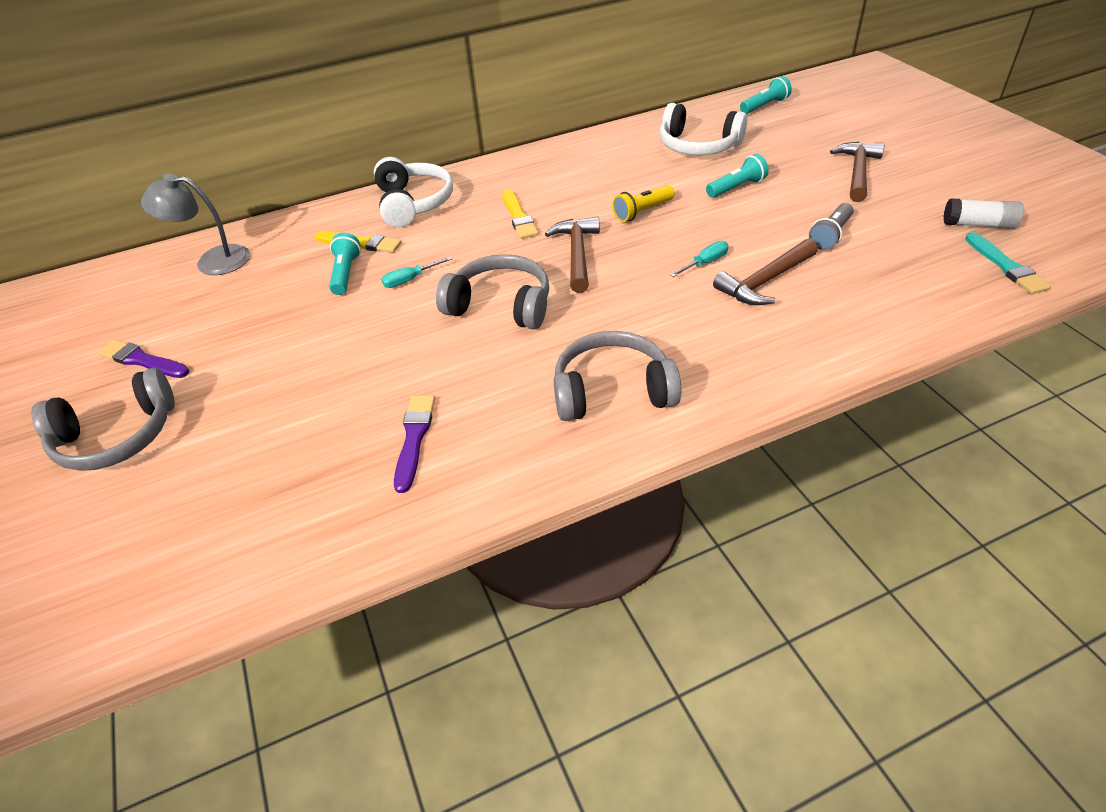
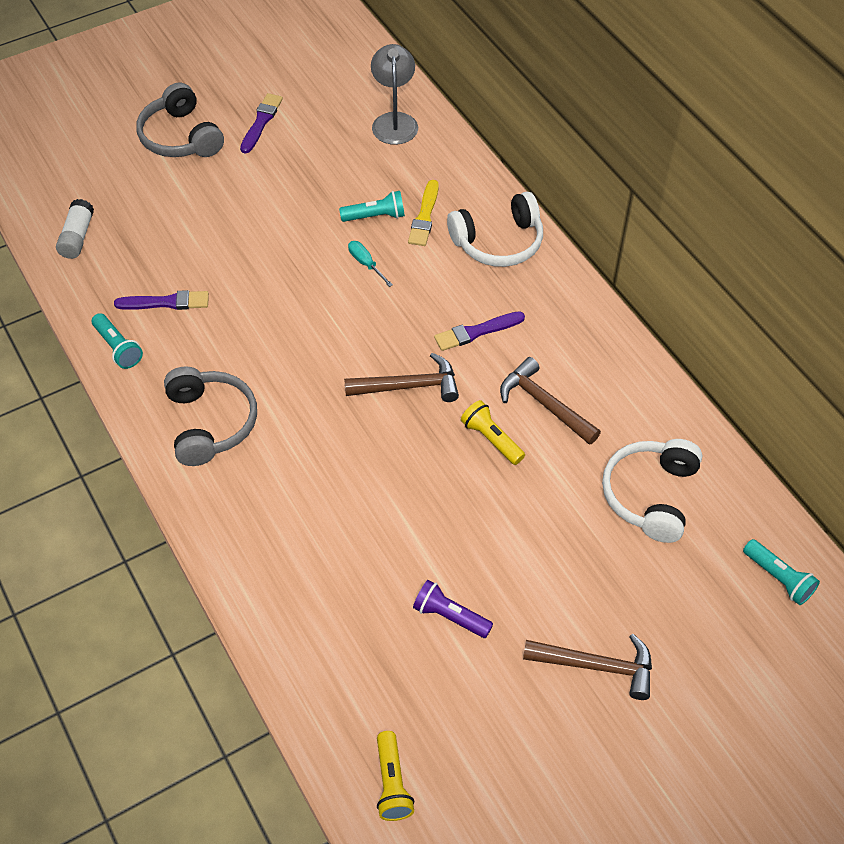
camera: 80 degrees right, 10 degrees up
grey headphones [436,254,549,329] -> none
yellow brush [503,189,538,239] -> purple brush [434,311,525,351]
turquoise screwdriver [670,241,728,277] -> none
turquoise flashlight [706,154,769,198] -> turquoise flashlight moved to [92,313,143,369]
brown hammer [713,239,818,305] -> brown hammer moved to [500,357,601,445]
grey flashlight [809,203,854,250] -> purple flashlight [413,580,493,638]
white glue stick [943,198,1024,229] -> white glue stick moved to [56,199,94,259]
turquoise brush [965,232,1051,294] -> yellow flashlight [377,731,414,821]

